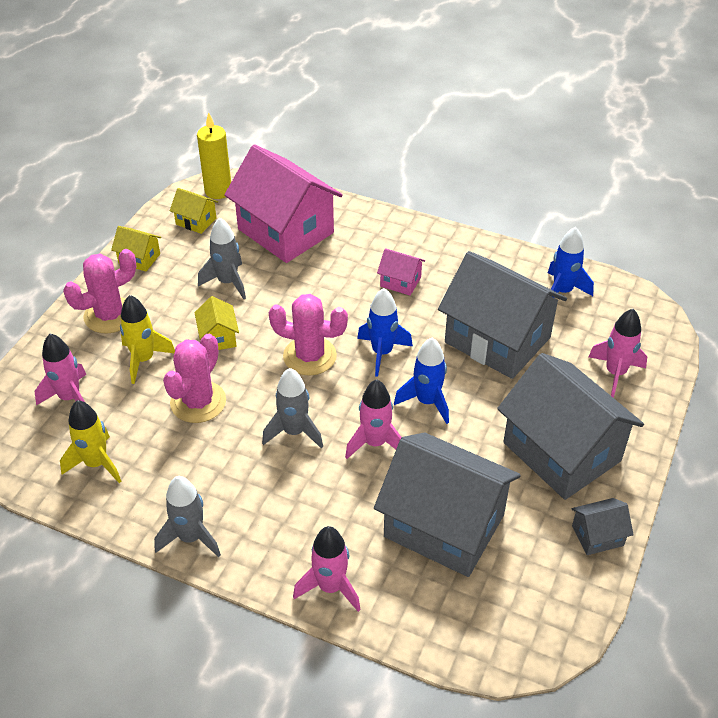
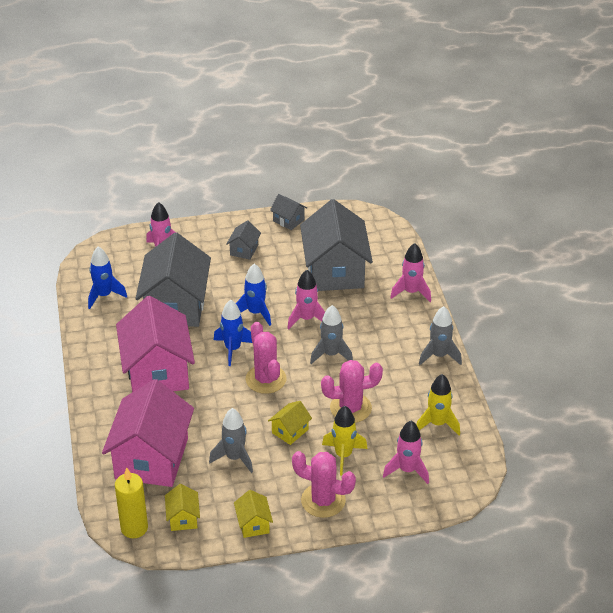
camera: 125 degrees left, 5 degrees down
pink house [377,248,425,295] -> pink house [116,296,195,392], size x2.34
grey house [497,353,644,500] -> grey house [227,220,261,260], size x0.43

